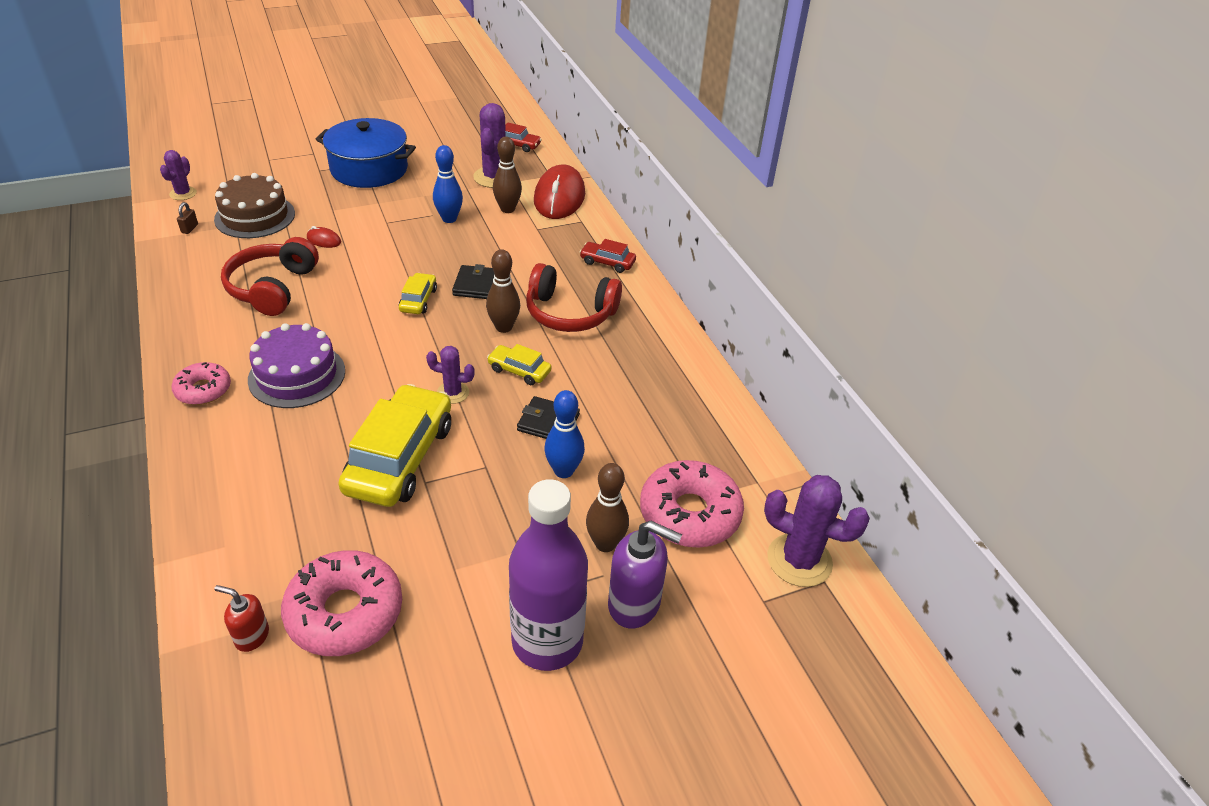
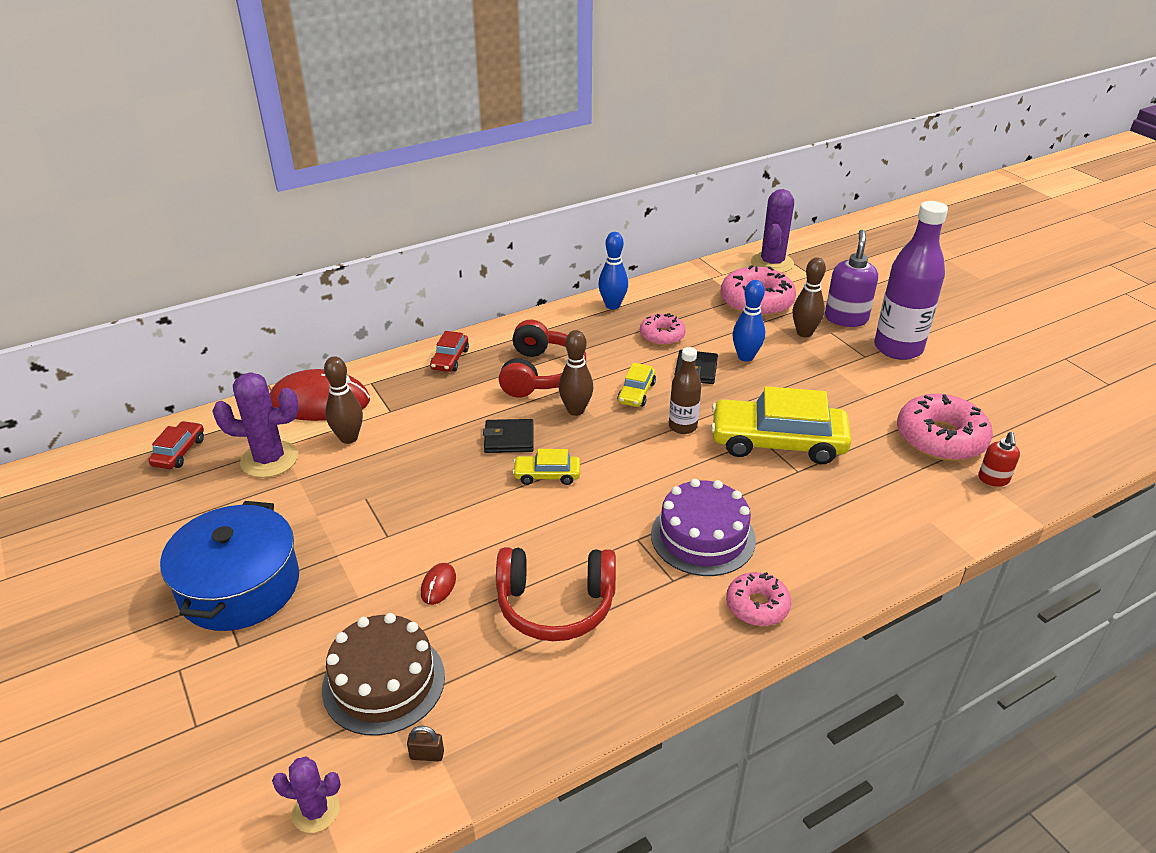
camera: 95 degrees left, 5 degrees down
purple cactus [426,346,475,404] -> brown bottle [669,347,702,434]
blue bowling pin [433,145,463,223] -> blue bowling pin moved to [598,232,628,310]
none -> pink donut [640,313,686,346]

